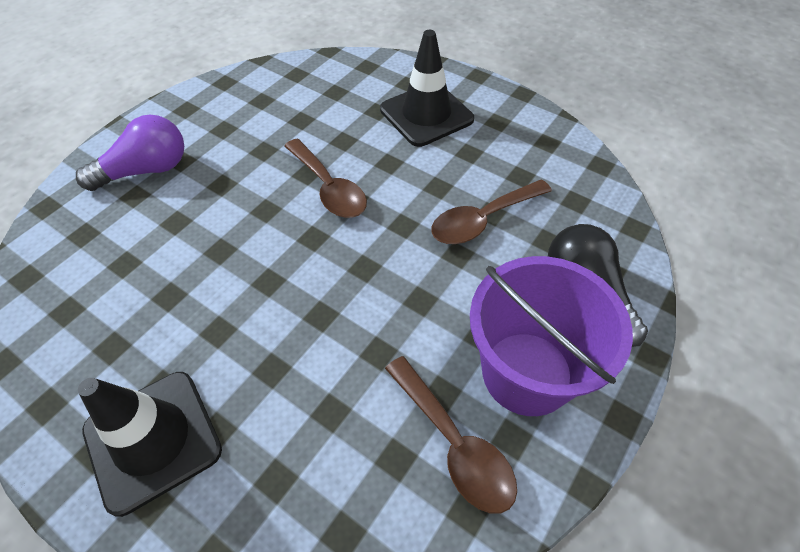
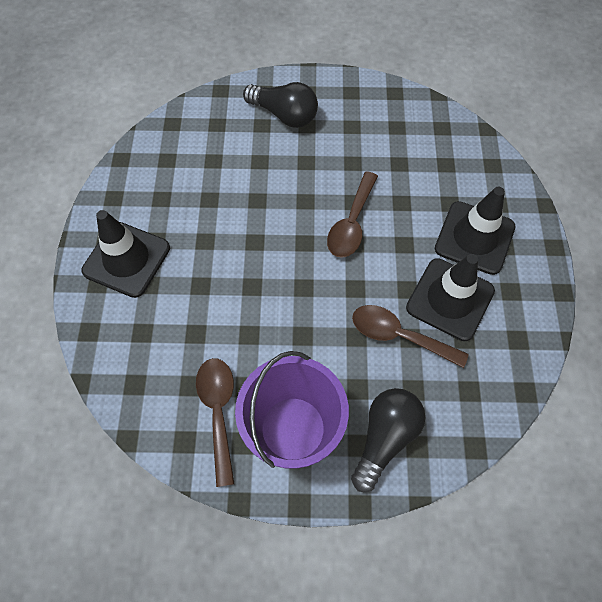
camera: 55 degrees right, 10 degrees up
purple light bulb [76,115,184,191] -> black light bulb [243,82,318,128]
brown spoon [385,356,517,514] -> brown spoon turned 150 degrees clockwise [196,358,234,487]
none -> black traffic cone [406,254,495,341]

